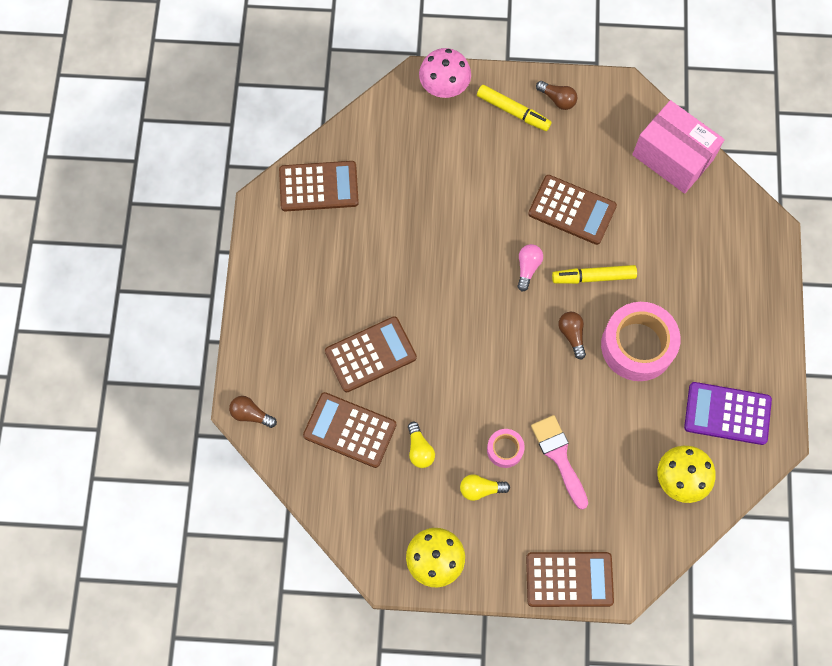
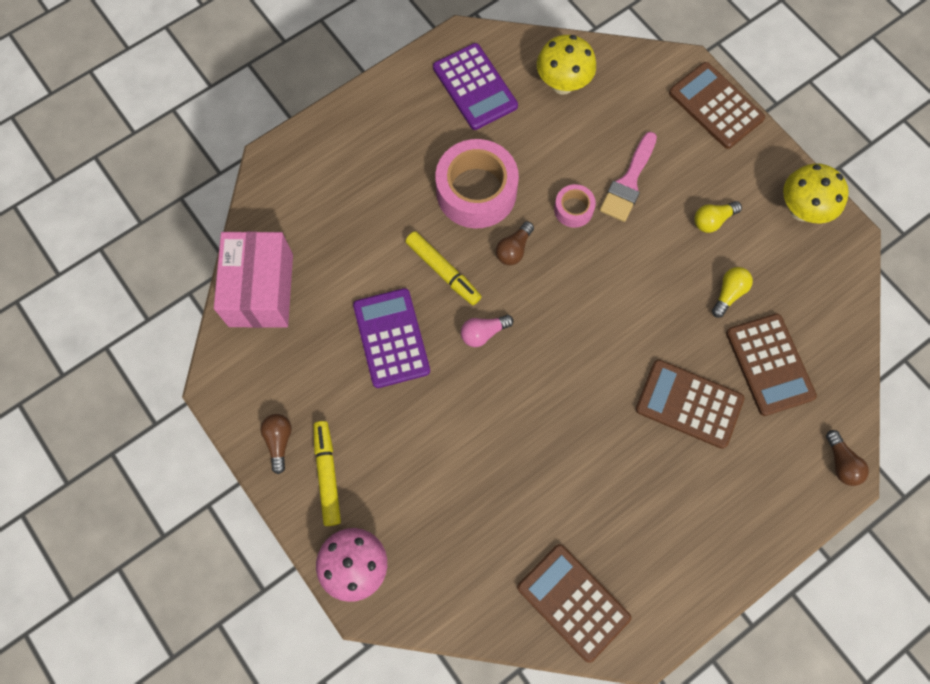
camera: 130 degrees left, 0 degrees up
yellow light bulb [460,474,510,501] -> yellow light bulb turned 105 degrees clockwise [694,201,742,233]
pink tape [487,429,525,468] -> pink tape moved to [554,184,596,228]
brown calculator [528,175,617,245] -> purple calculator [353,288,430,388]

